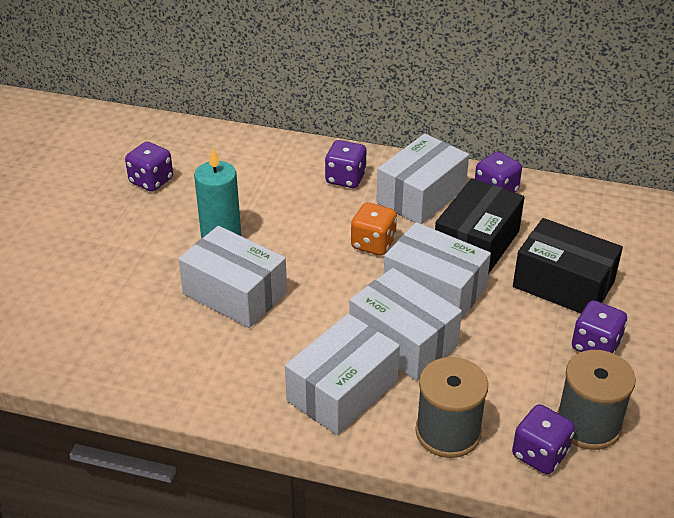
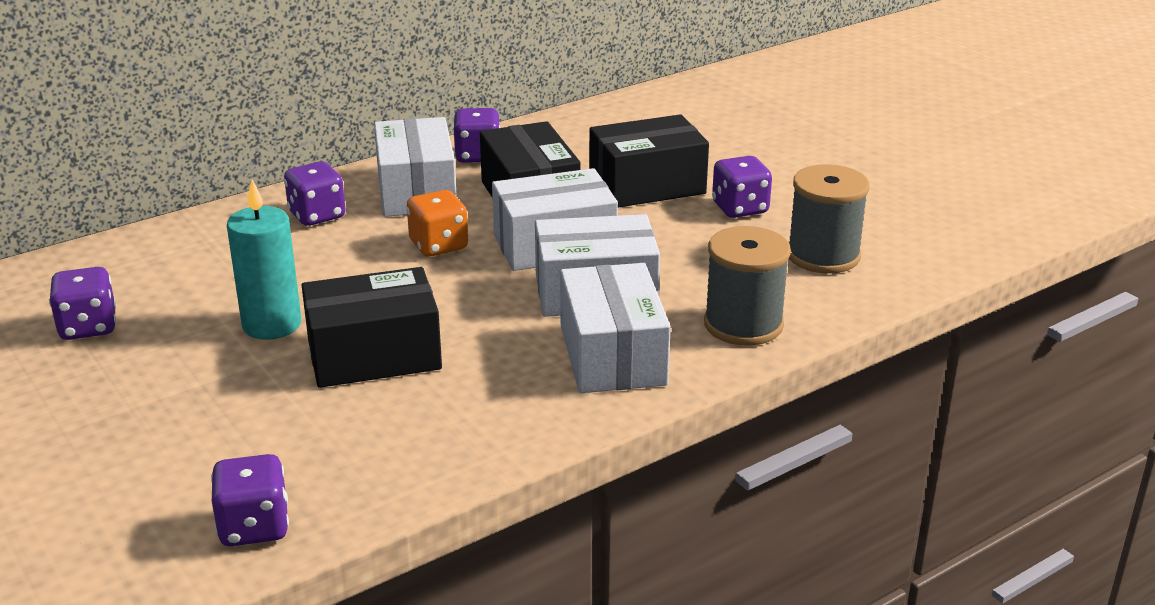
camera: 50 degrees left, 10 degrees down
white box [178,226,287,328] -> black box [302,267,442,388]
purple dice [512,404,575,474] -> purple dice moved to [211,454,289,546]

